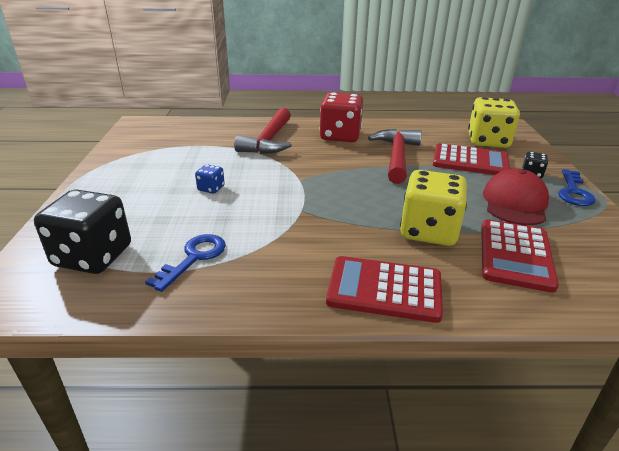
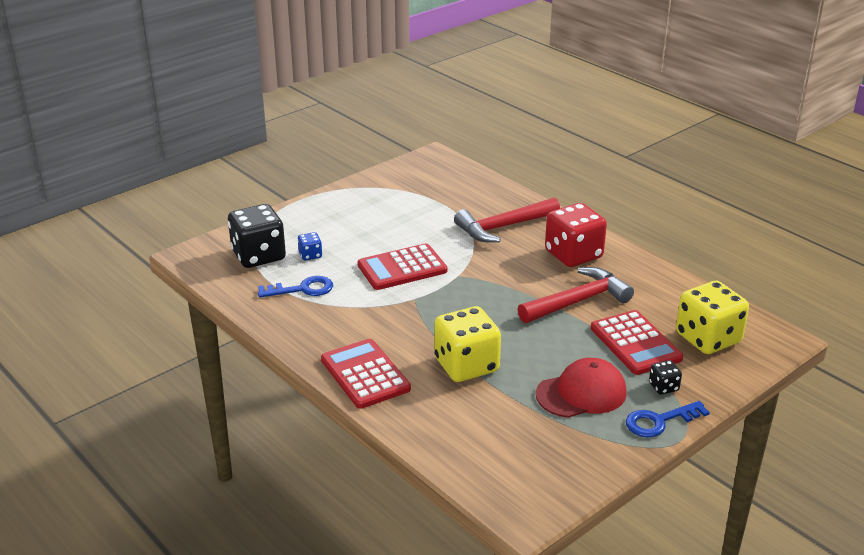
camera: 50 degrees right, 0 degrees up
blue dice [195,164,225,194] -> blue dice moved to [298,232,322,260]
red calculator [481,219,559,293] -> red calculator moved to [357,243,448,290]

